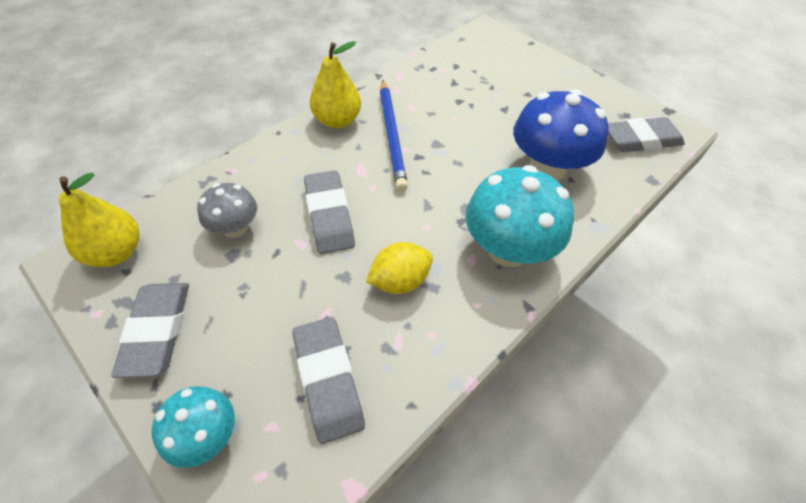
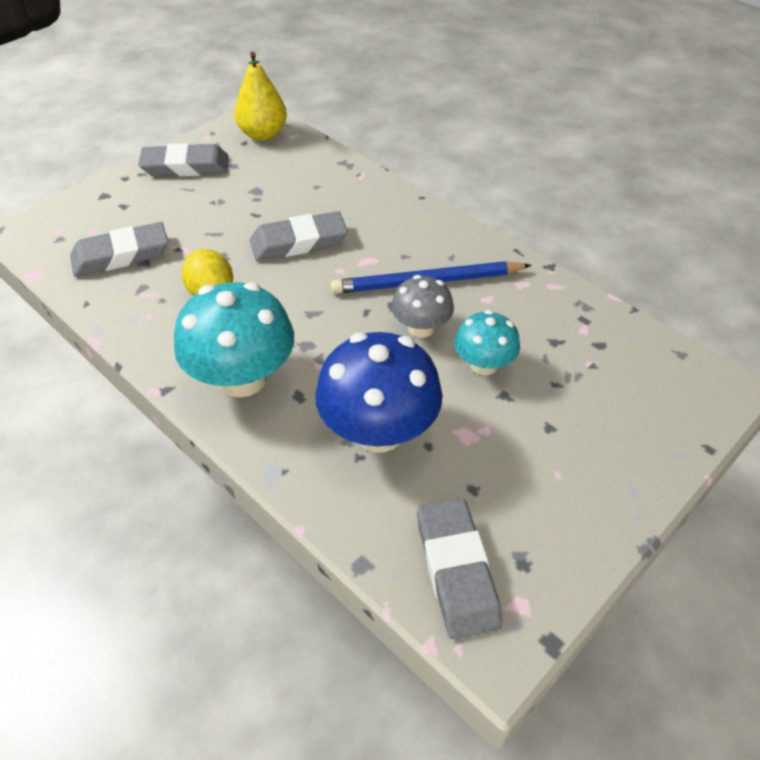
camera: 90 degrees right, 5 degrees down
turquoise mushroom [152,386,235,468] -> turquoise mushroom moved to [454,310,520,375]
grey mushroom [197,183,257,238] -> grey mushroom moved to [391,275,454,338]
yellow pear [310,41,361,128] -> none

